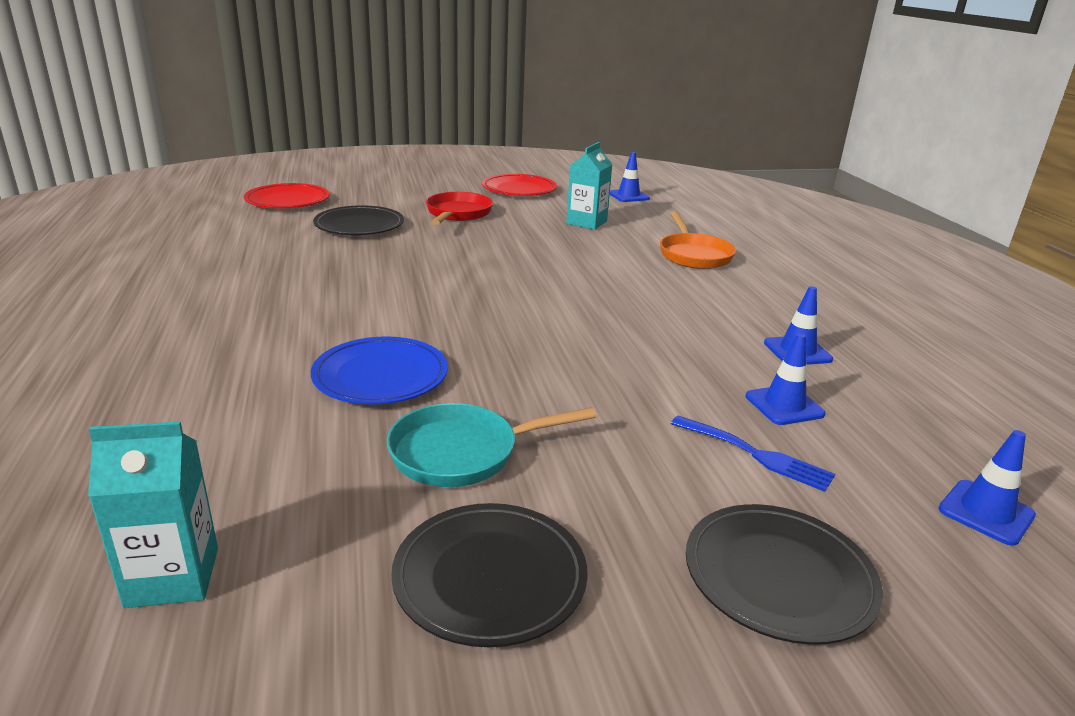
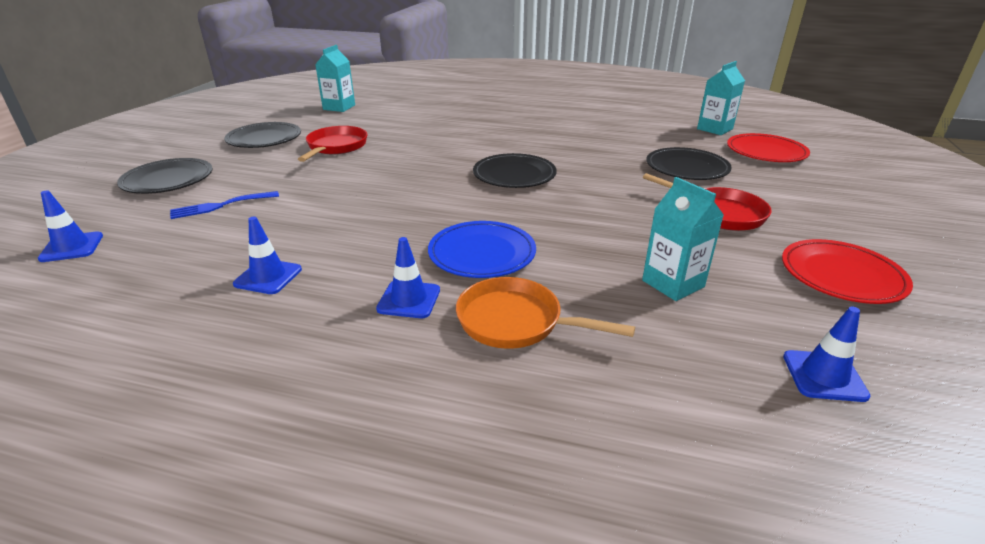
camera: 120 degrees right, 5 degrees up
blue plate [311,336,448,405] -> blue plate moved to [428,221,536,278]
turquoise pan [386,403,597,487] -> red pan [298,126,367,162]
blue traffic cone [746,333,826,425] -> blue traffic cone moved to [376,237,440,318]
none -> black plate [473,153,557,188]
none -> turquoise carton [697,61,745,135]

